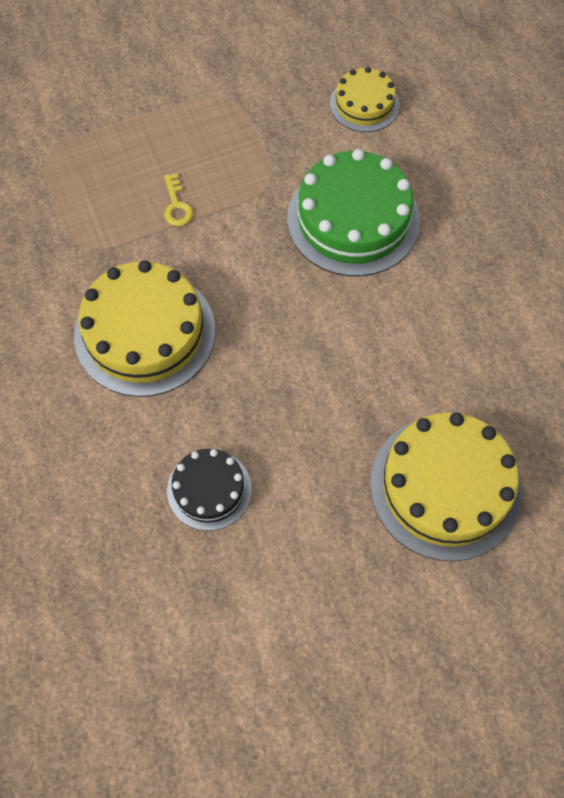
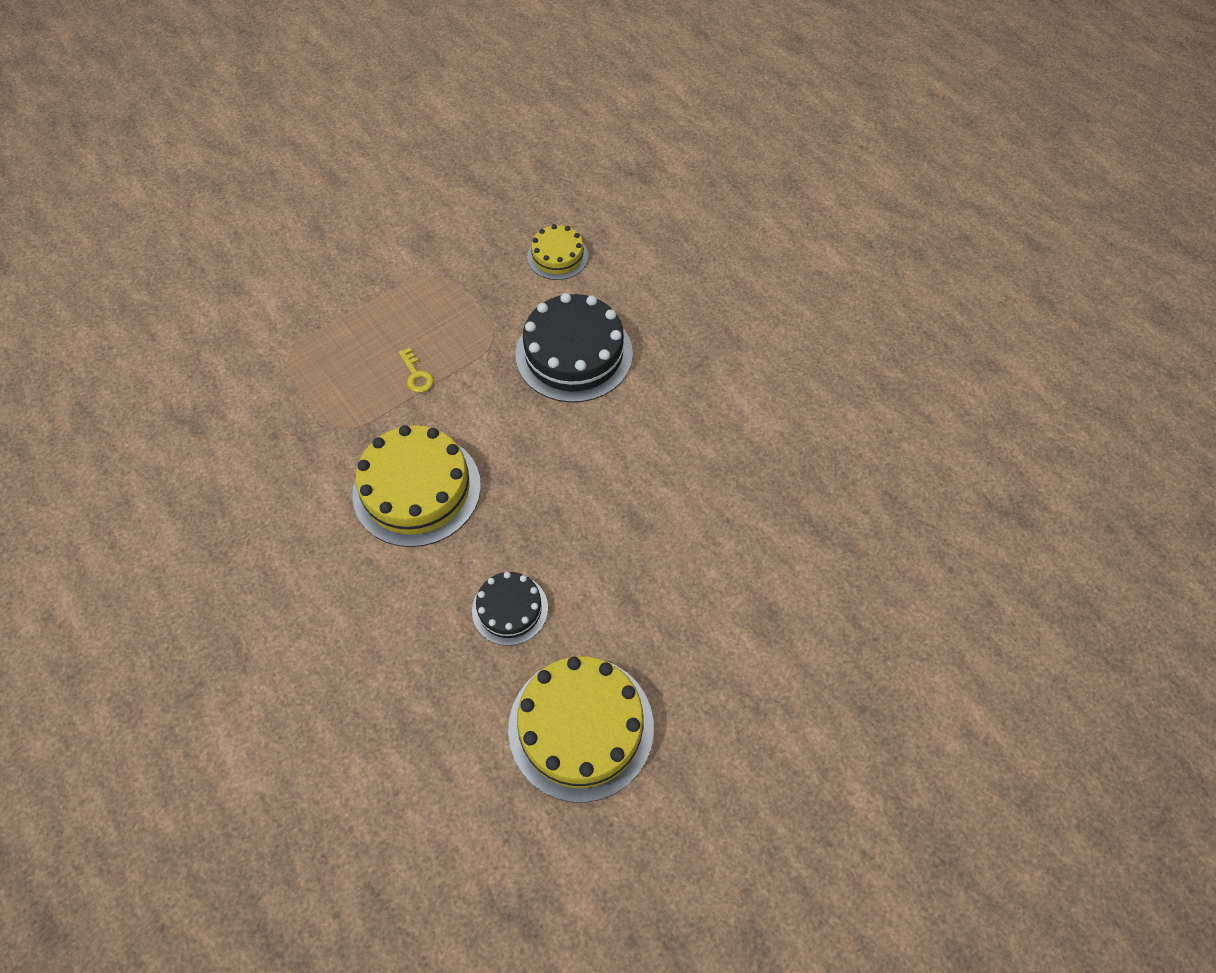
camera: 15 degrees left, 5 degrees down
green cake [287,149,420,276] -> black cake [516,293,633,403]
yellow cake [370,412,523,561] -> yellow cake moved to [508,656,654,803]

